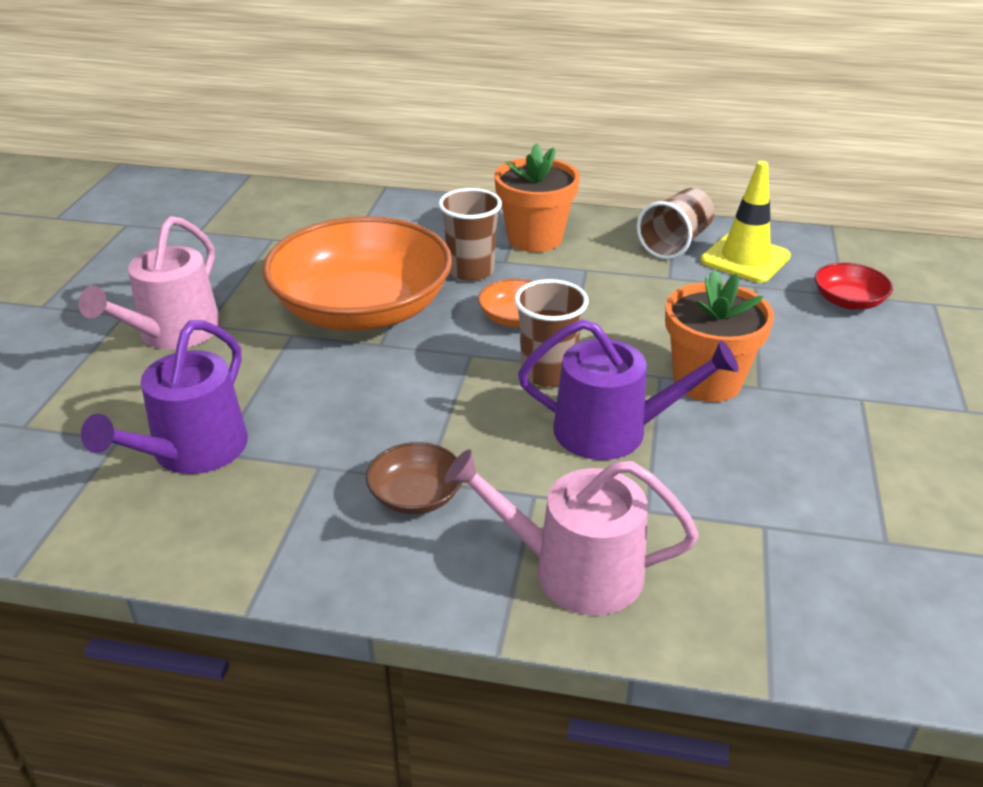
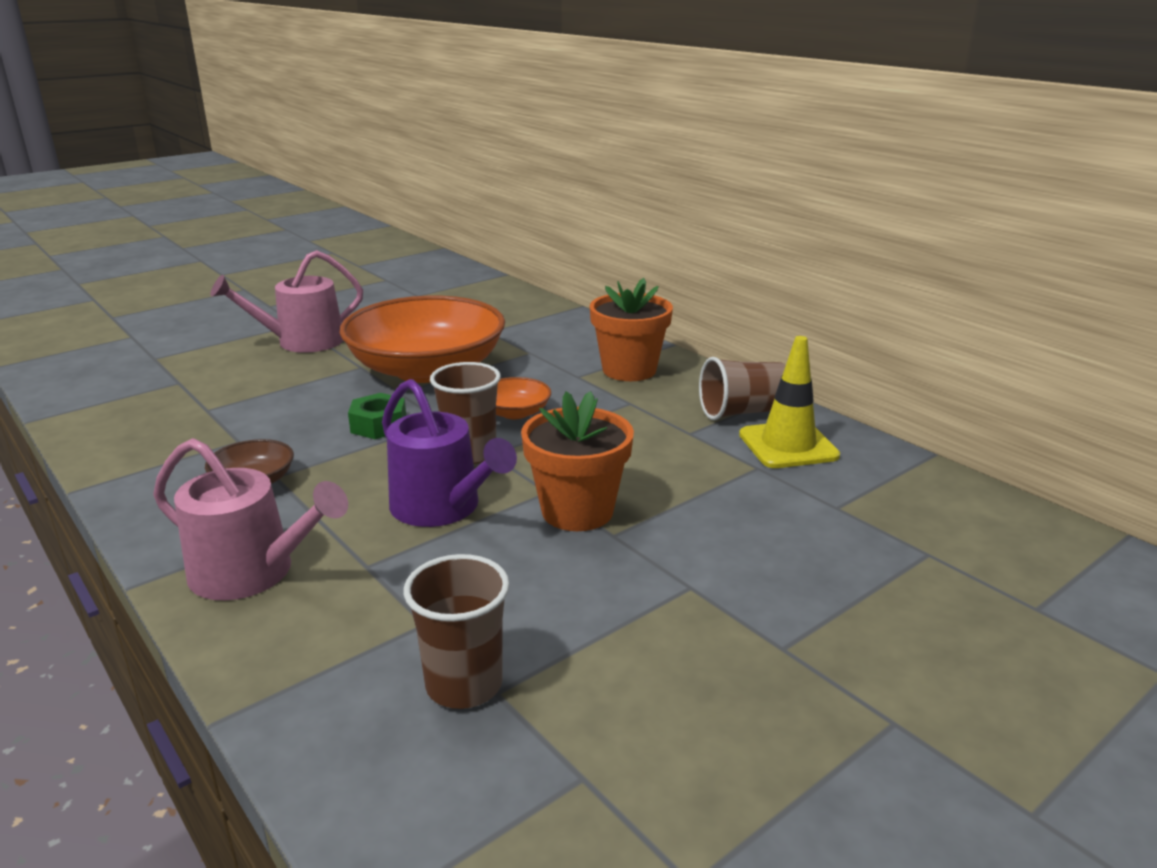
camera: 40 degrees right, 10 degrees down
purple watering can [81,320,248,474] -> none
brown cup [438,188,502,281] -> brown cup moved to [404,554,510,709]
pink watering can [444,449,699,615] -> pink watering can turned 150 degrees clockwise [153,438,348,600]
red bowl [815,263,893,310] -> none
none -> green nut [348,393,406,439]

